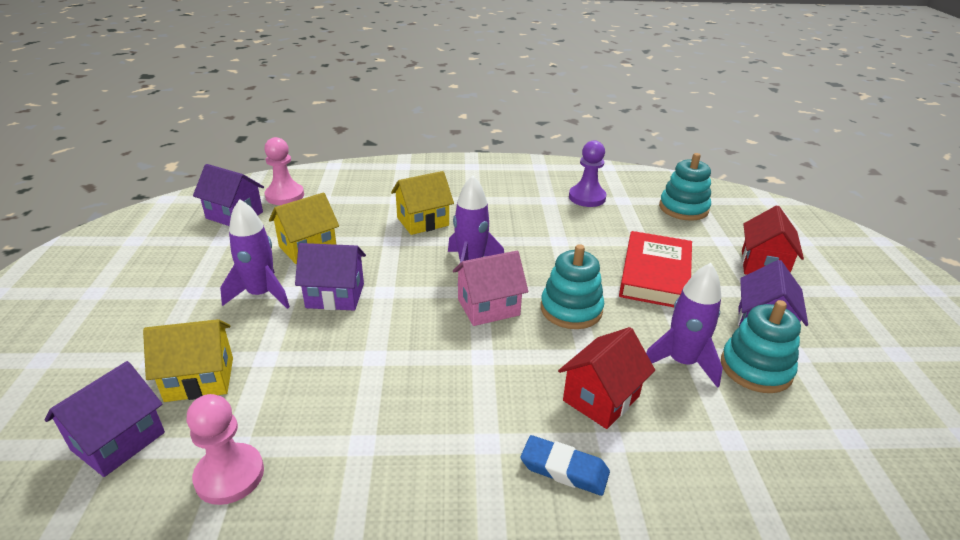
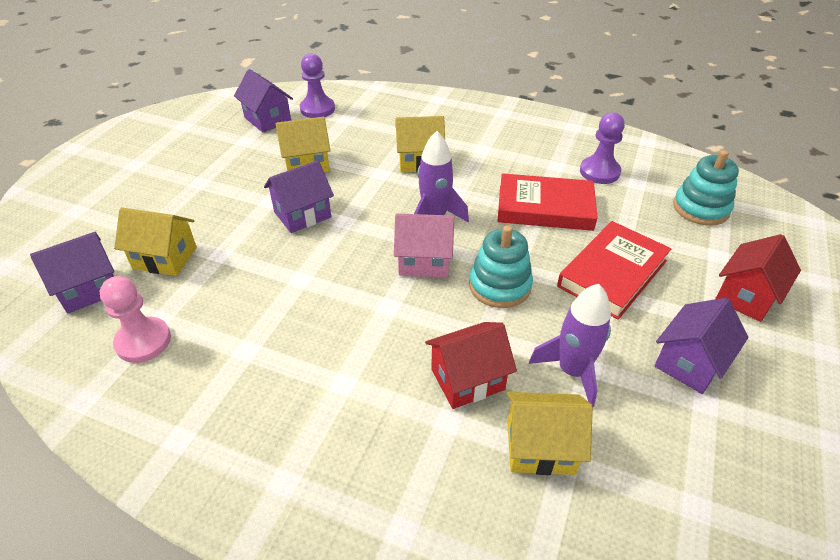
camera: 25 degrees right, 10 degrees up
purple rocket [220,199,290,309] -> none
pink pawn [264,137,304,205] -> purple pawn [300,53,335,118]
purple house [295,243,366,310] -> purple house turned 60 degrees counterclockwise [264,160,334,233]
blue eraser [520,435,610,496] -> none
turquoise stacking toy [721,300,801,393] -> none
none -> red book [497,173,598,231]
none -> yellow house [507,392,593,475]

